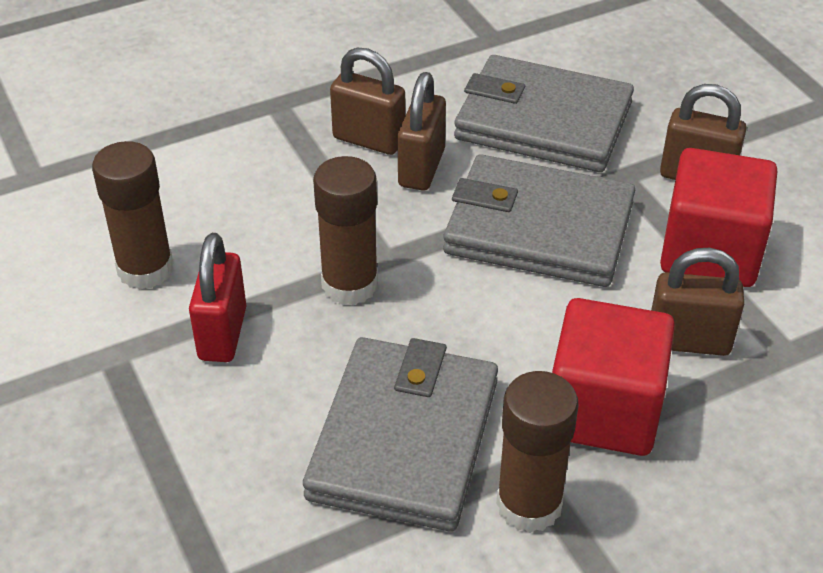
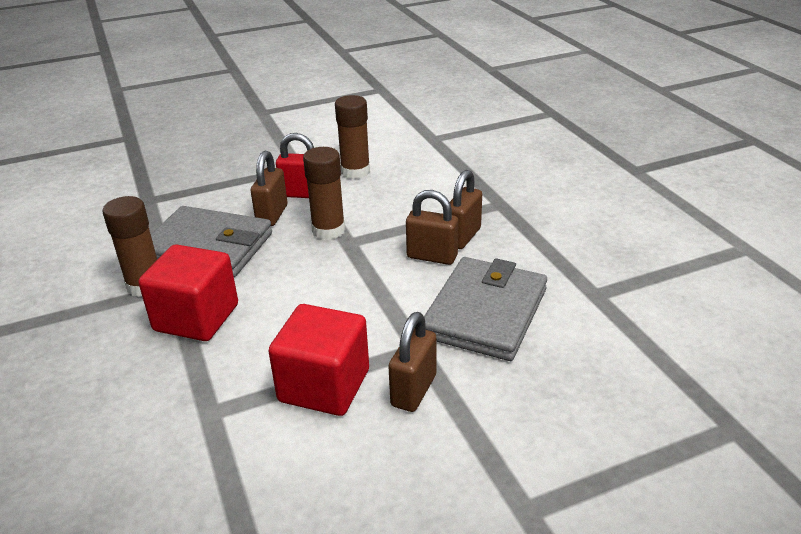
camera: 95 degrees right, 10 degrees down
grey wallet [443,154,635,287] -> none
brown padlock [651,248,744,356] -> brown padlock moved to [251,151,287,226]

